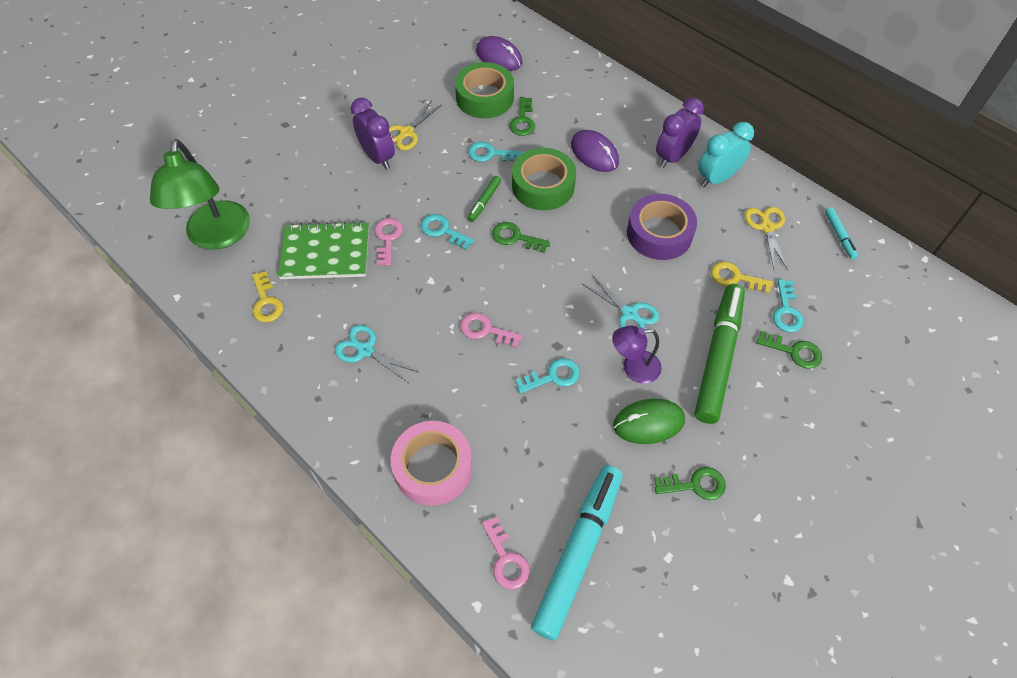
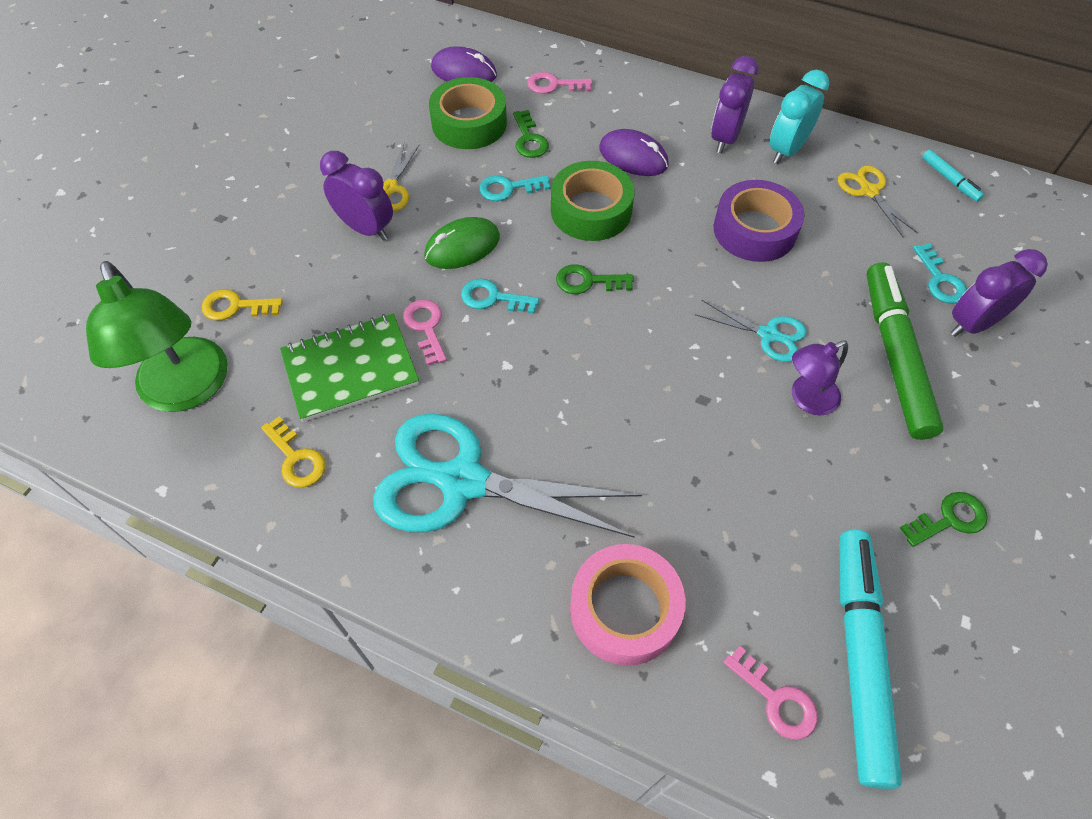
camera: 20 degrees left, 0 degrees up
turquoise scissors [335,325,418,383] -> turquoise scissors [373,413,642,538], size x2.11
pink key [460,313,523,348] -> pink key moved to [527,72,592,94]
green marker [468,176,501,222] -> none
turquoise key [515,358,580,394] -> none
green mouse [613,399,685,444] -> green mouse moved to [424,217,500,269]
yellow key [711,262,773,294] -> yellow key moved to [202,289,283,321]
green key [756,331,822,368] -> purple clock [951,249,1048,337]

